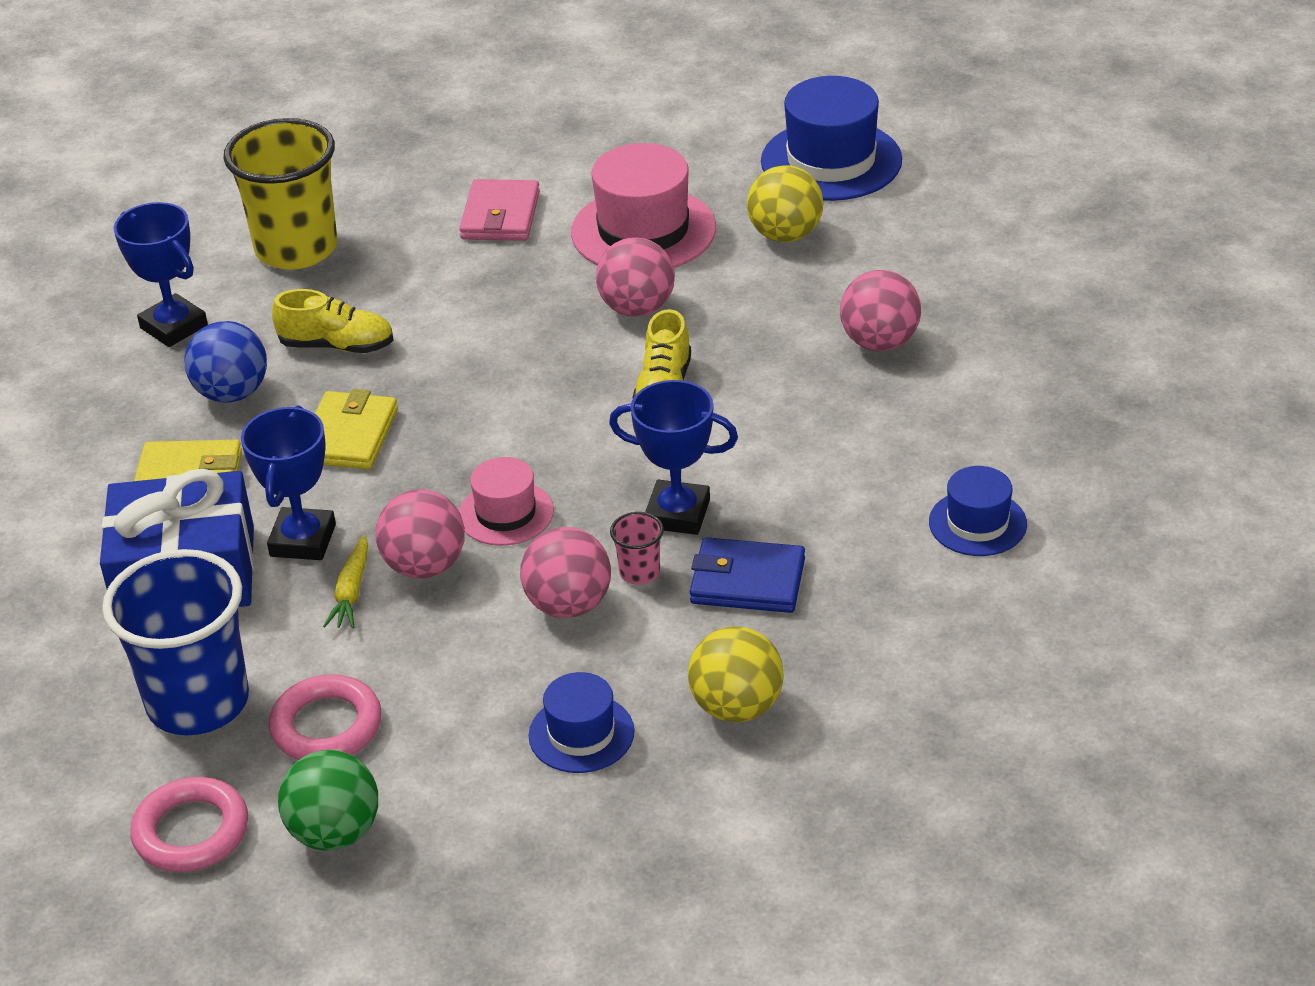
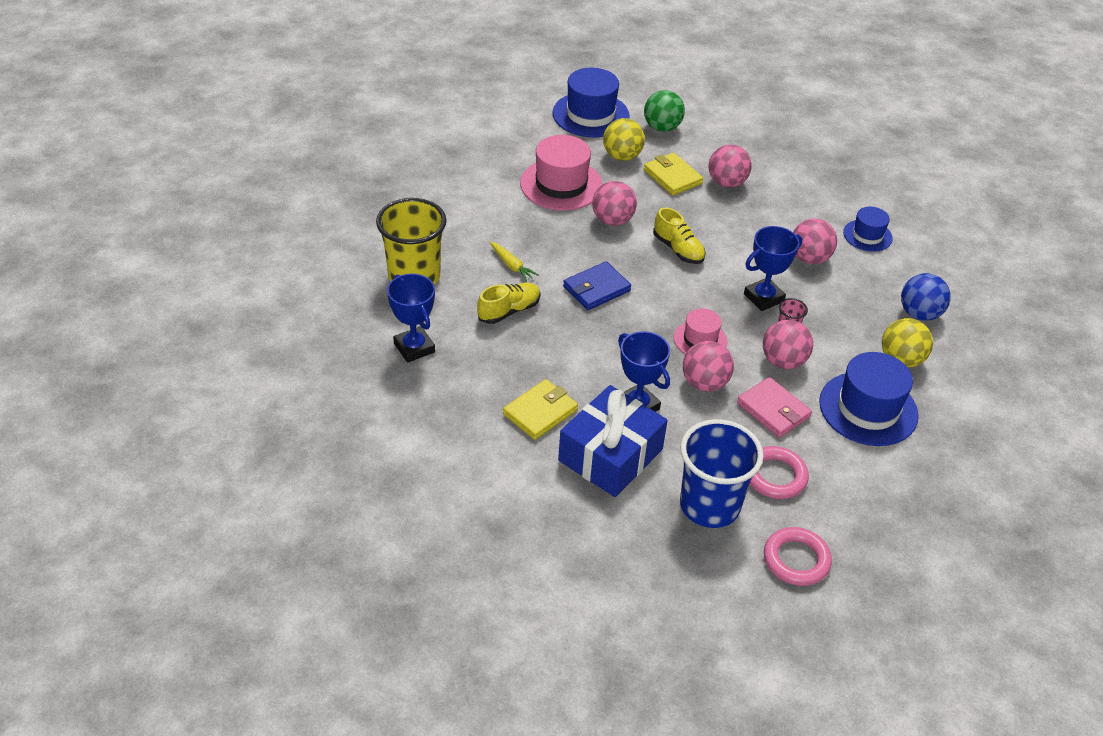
camera: 50 degrees left, 5 degrees up
blue trophy [114,202,208,347] -> blue trophy turned 60 degrees clockwise [387,273,435,363]
blue ball [184,321,267,403] -> blue ball moved to [901,273,951,321]
green ball [278,750,378,851] -> green ball moved to [644,90,685,132]
yellow wallet [315,389,398,470] -> yellow wallet moved to [644,153,703,196]
yellow carrot [323,535,368,628] -> yellow carrot moved to [490,242,538,282]
pink wallet [459,179,540,241] -> pink wallet moved to [737,377,812,438]
blue hat [528,672,635,773] -> blue hat [819,352,919,446], size x1.74
blue wallet [690,537,805,613] -> blue wallet moved to [563,261,631,310]
none -> pink ball [793,219,837,264]

